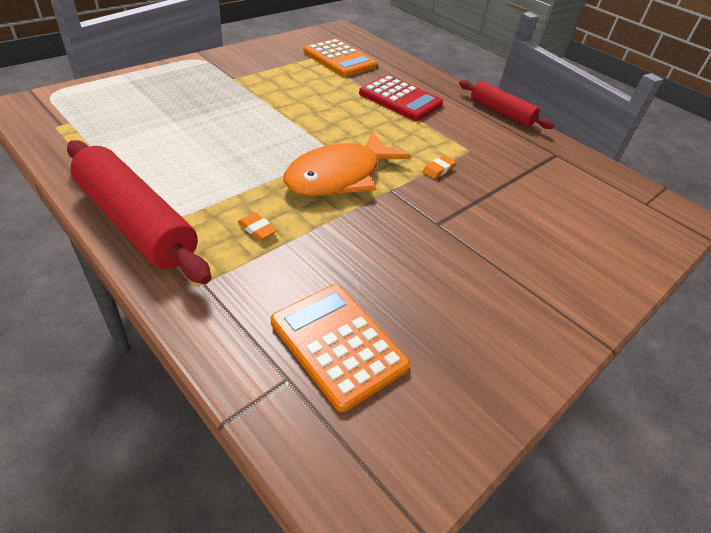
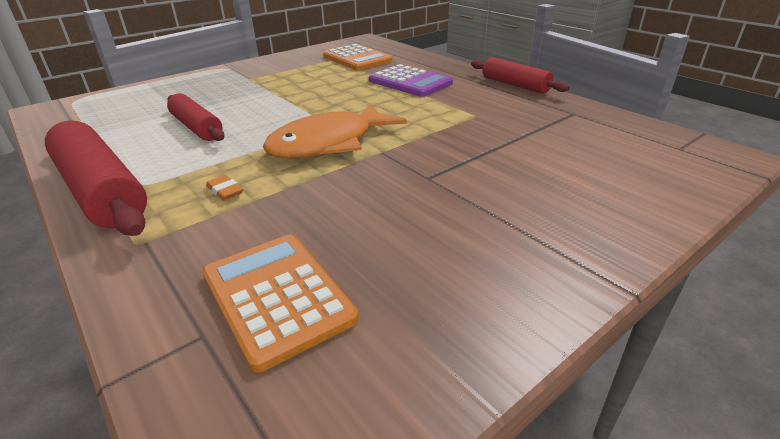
camera: 10 degrees right, 10 degrees down
red calculator [359,75,443,121] -> purple calculator [369,64,453,97]
orange eraser [422,155,456,179] -> none
none -> red rolling pin [167,93,225,141]

